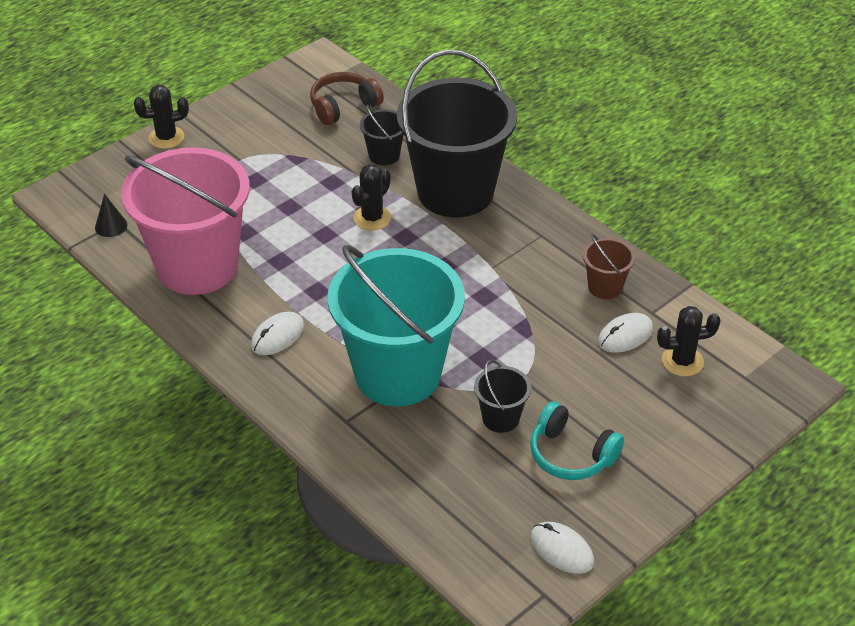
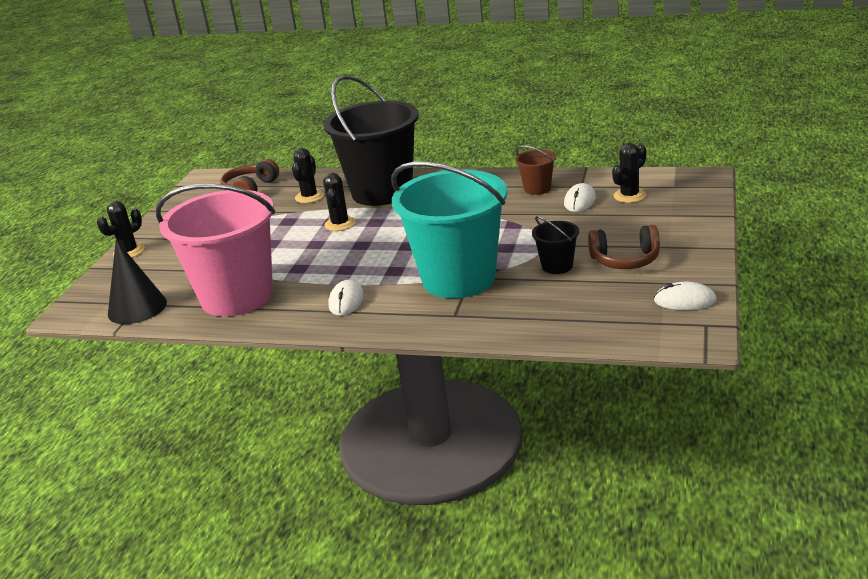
camera: 30 degrees left, 15 degrees down
black cone [95,194,127,237] -> black cone [108,240,167,324], size x1.99
black bucket [360,105,404,166] -> black cactus [292,148,324,203]
turquoise headphones [530,401,624,480] -> brown headphones [588,225,660,269]

